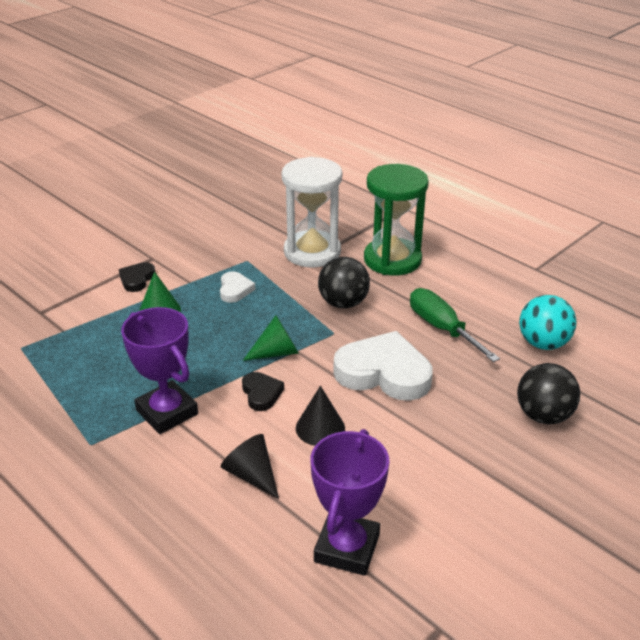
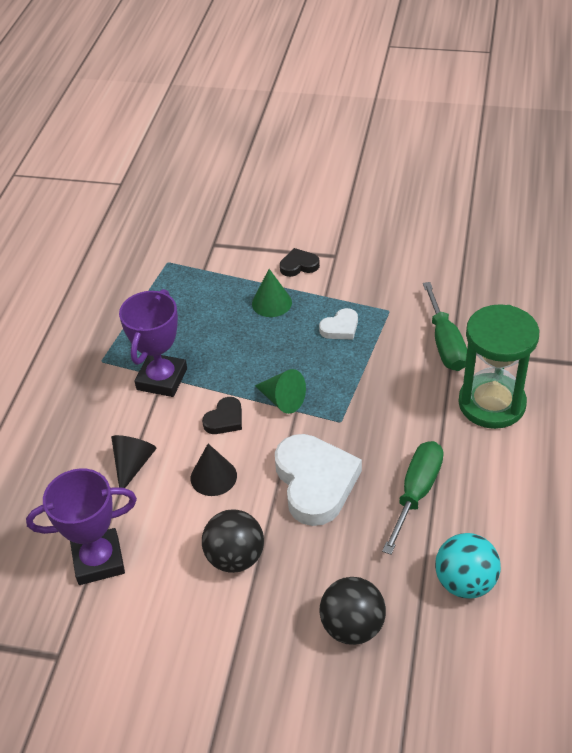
camera: 60 degrees right, 10 degrees up
white hourglass [282,157,342,268] -> green screwdriver [423,282,467,371]
black ball [318,257,370,308] -> black ball moved to [202,509,264,573]

